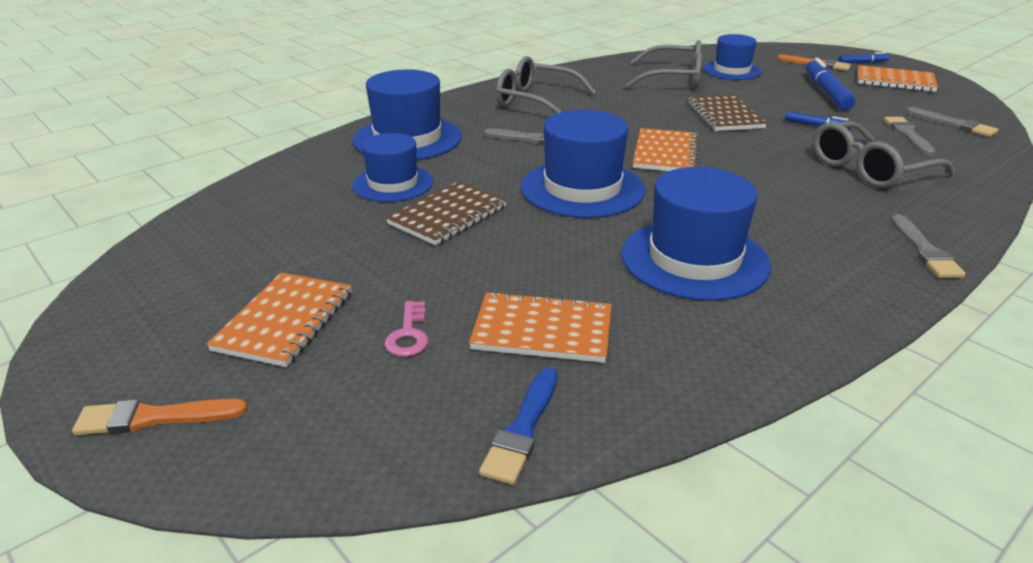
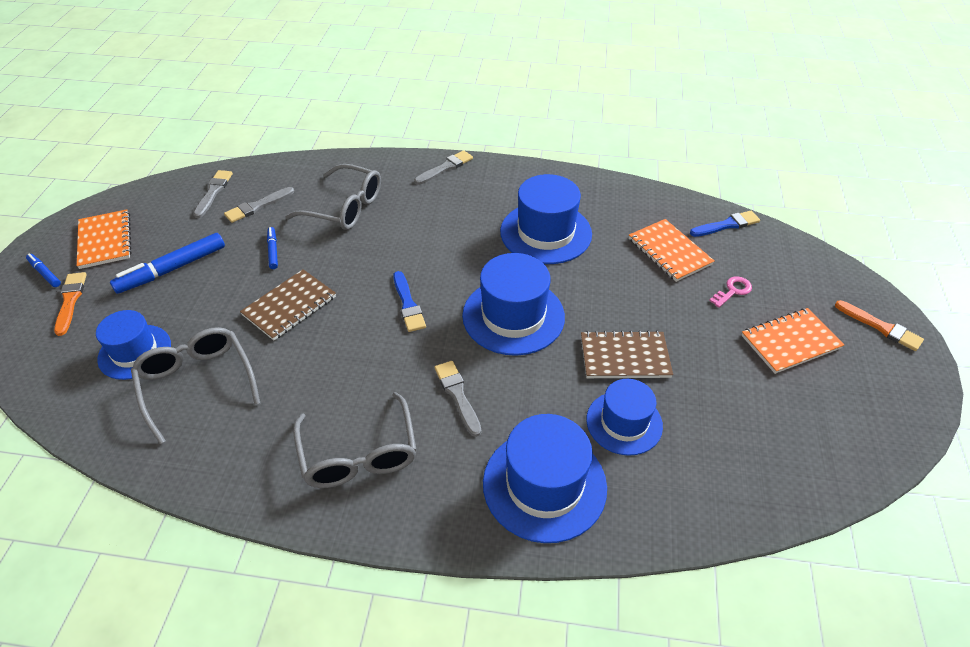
camera: 130 degrees left, 15 degrees up
orange notebook [633,128,699,171] -> blue brush [393,271,426,332]

